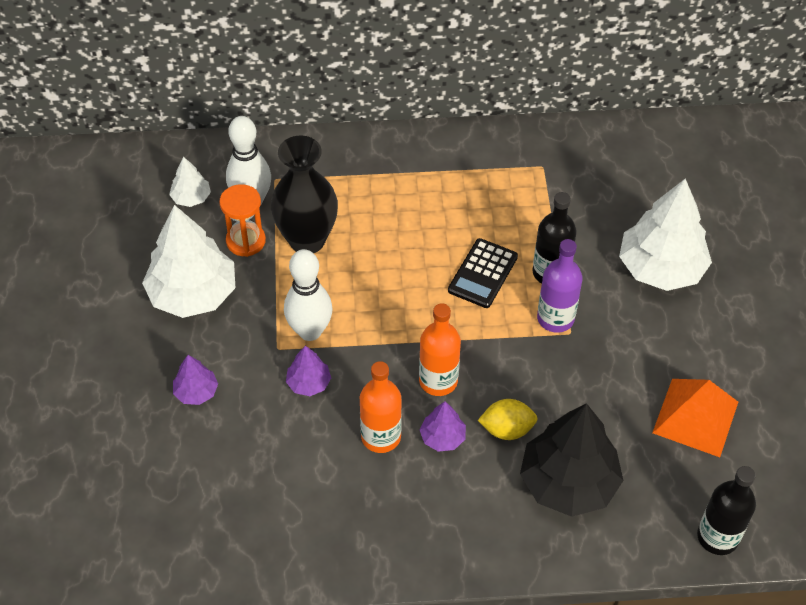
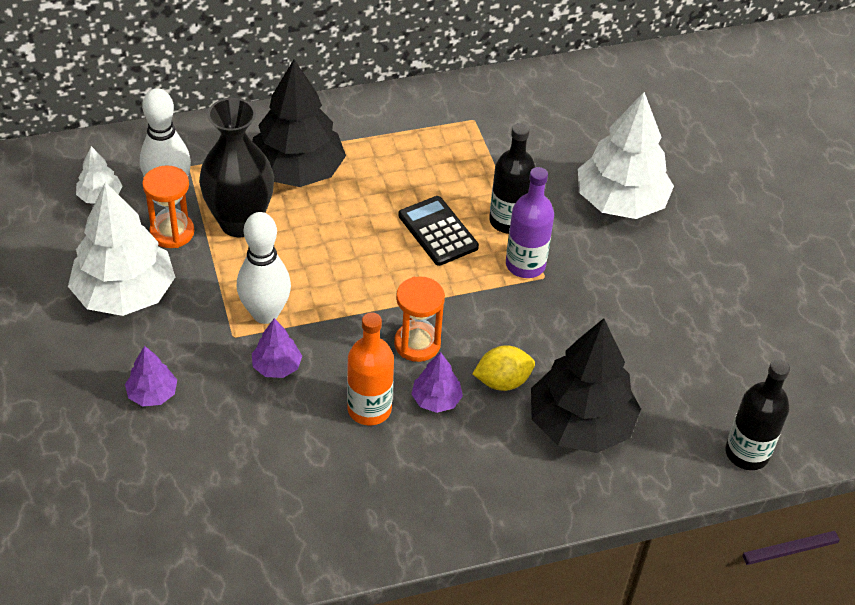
camera: 15 degrees left, 5 degrees down
orange bottle [419,303,461,396] -> orange hourglass [394,276,445,362]
black calculator [448,238,518,308] -> black calculator turned 135 degrees clockwise [398,196,479,266]
orange pyramid [652,379,738,457] -> none
none -> black tree [252,59,346,187]

